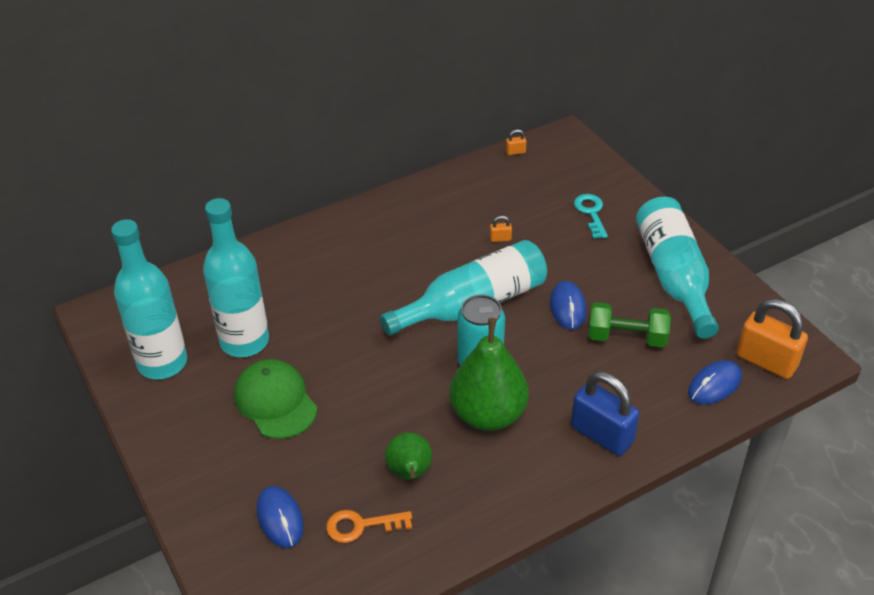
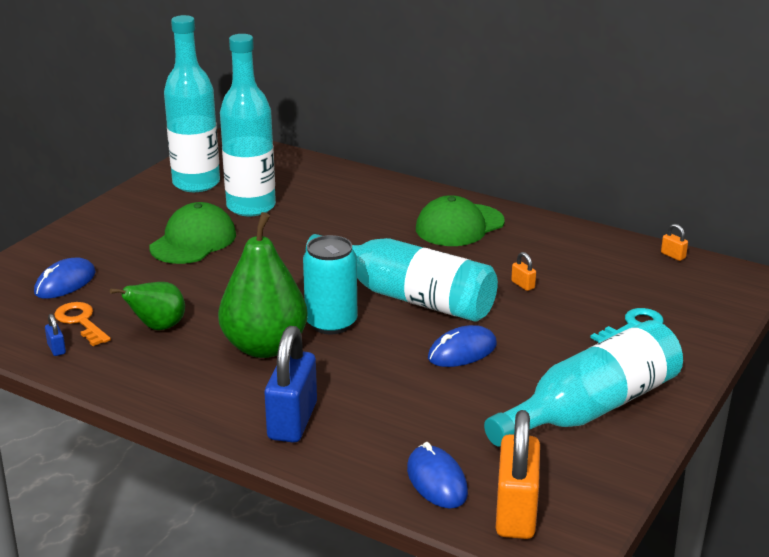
camera: 60 degrees right, 15 degrees down
green dumbbell [588,302,671,347] -> none
blue mouse [688,360,742,405] -> blue mouse turned 45 degrees clockwise [407,442,468,509]
none -> blue padlock [45,314,66,356]
none -> green cap [416,195,505,246]

